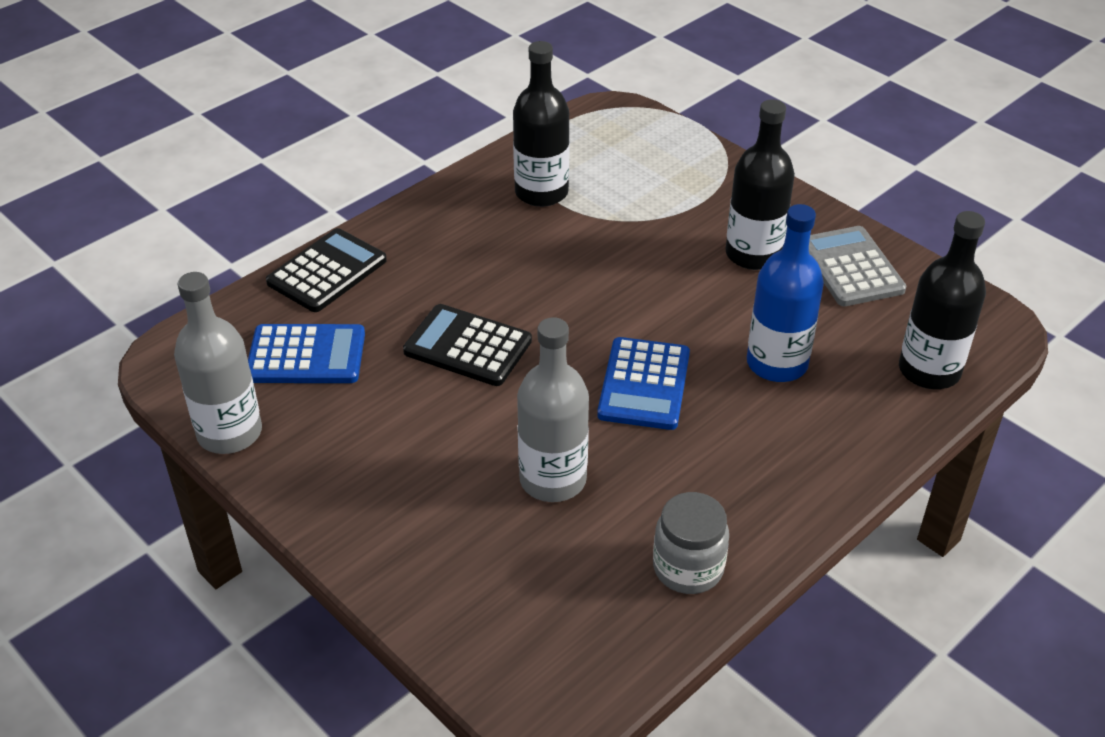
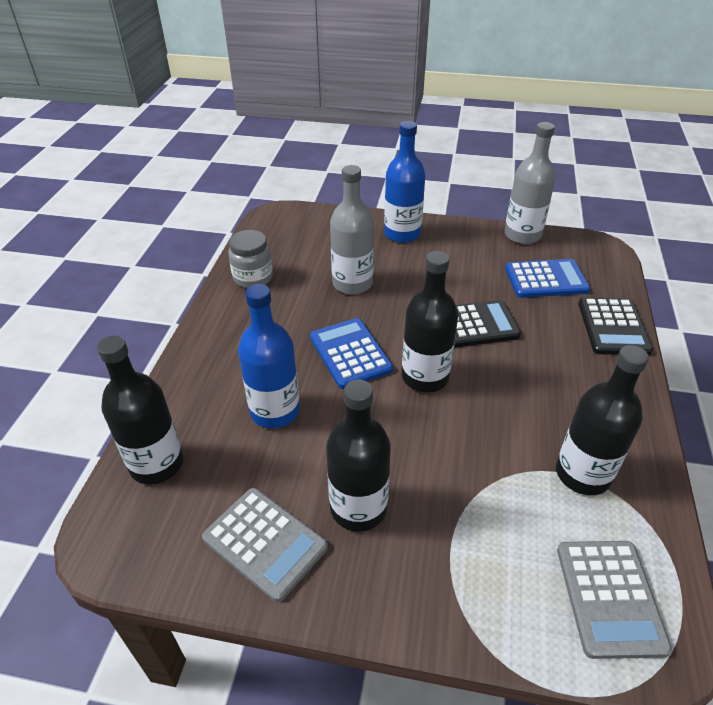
camera: 145 degrees right, 0 degrees up
blue calculator [248,324,365,383] -> blue calculator turned 150 degrees counterclockwise [505,259,590,298]
none -> blue bottle [384,121,425,243]
none -> black bottle [402,251,458,392]
none -> grey calculator [557,541,672,659]

